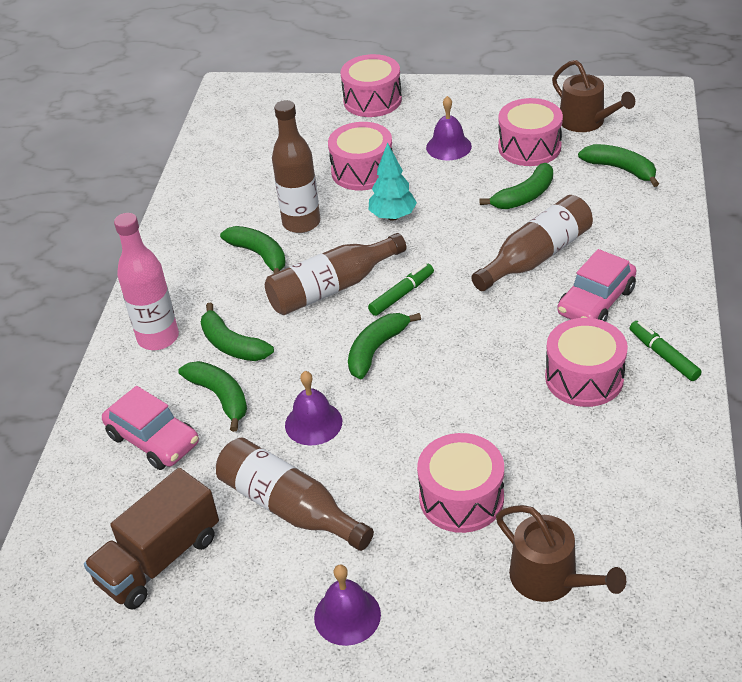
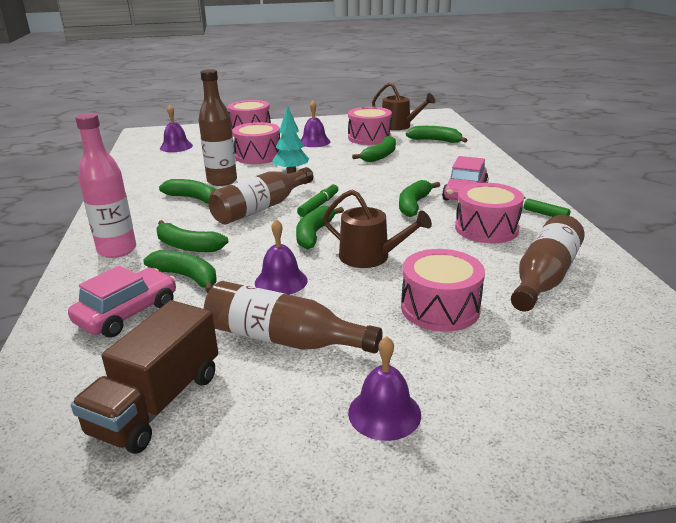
camera: 20 degrees left, 15 degrees down
pink car [102,386,199,470] -> pink car turned 75 degrees counterclockwise [68,266,176,338]
brown bottle [471,195,593,291] -> brown bottle moved to [511,215,585,312]
brown watering can [496,505,626,602] -> brown watering can moved to [323,190,432,268]
none -> purple bell [160,105,193,152]
none -> green banana [399,180,440,217]

